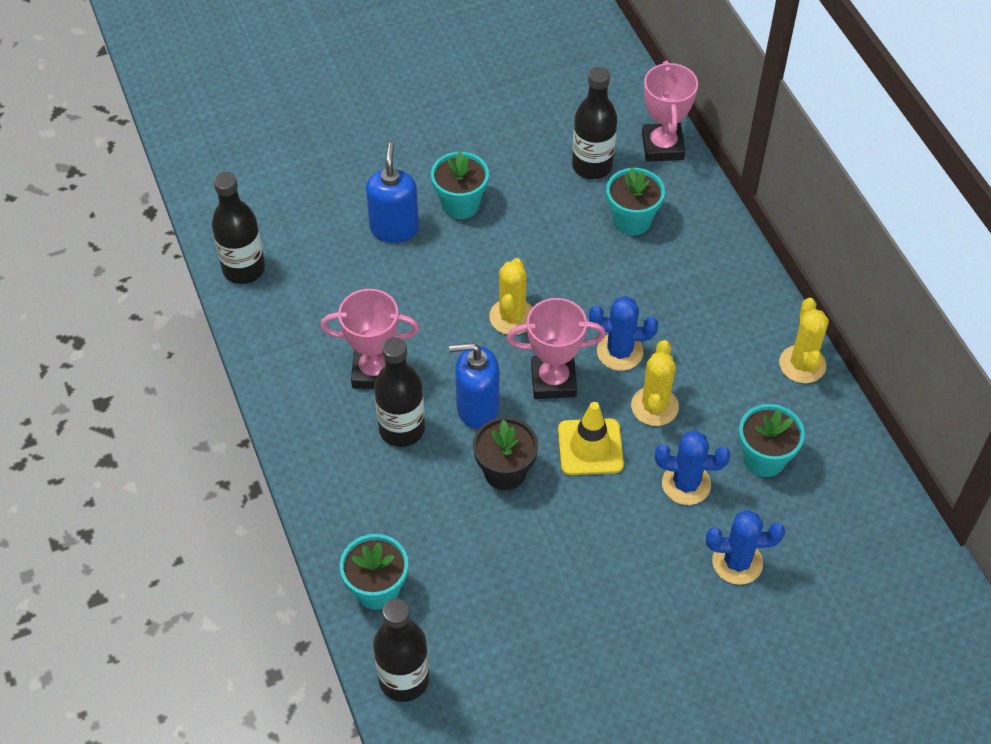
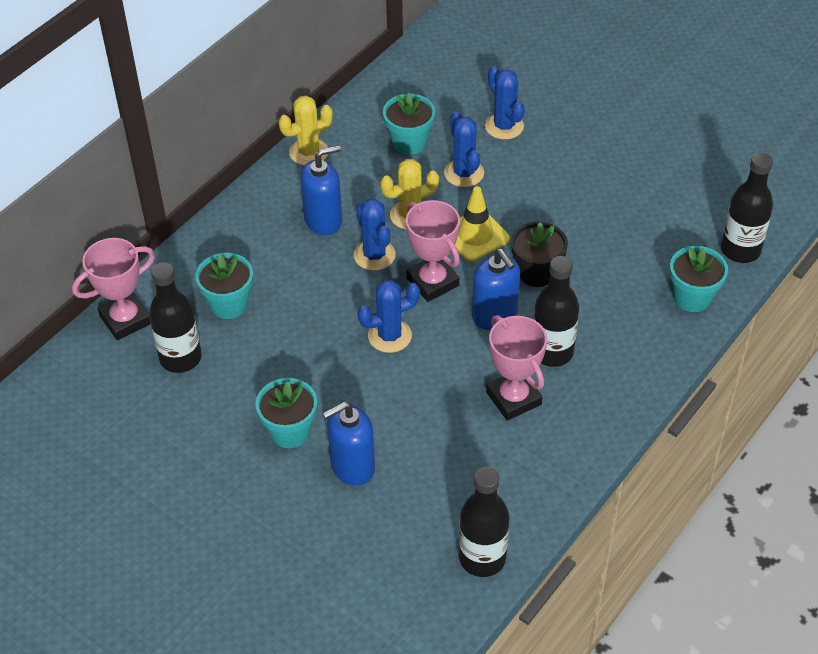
camera: 120 degrees left, 5 degrees down
yellow cactus [489,258,532,335] -> blue cactus [357,280,420,353]
none -> blue soap dispenser [300,145,342,235]

